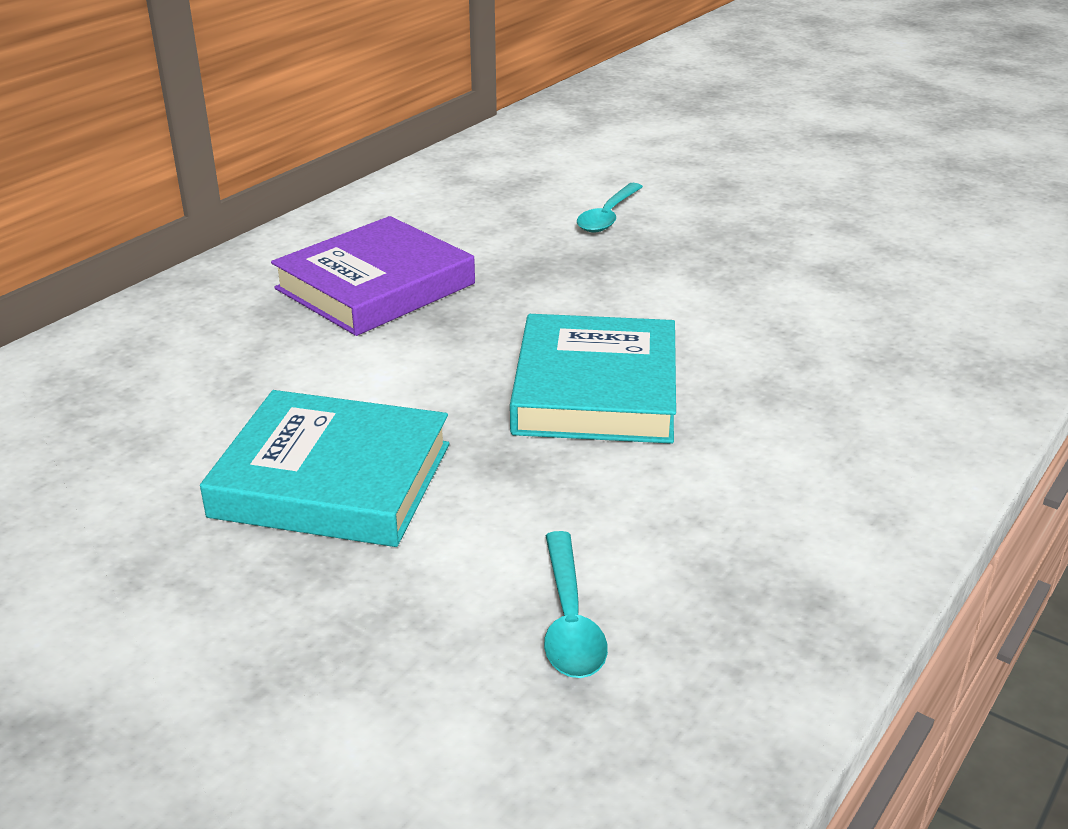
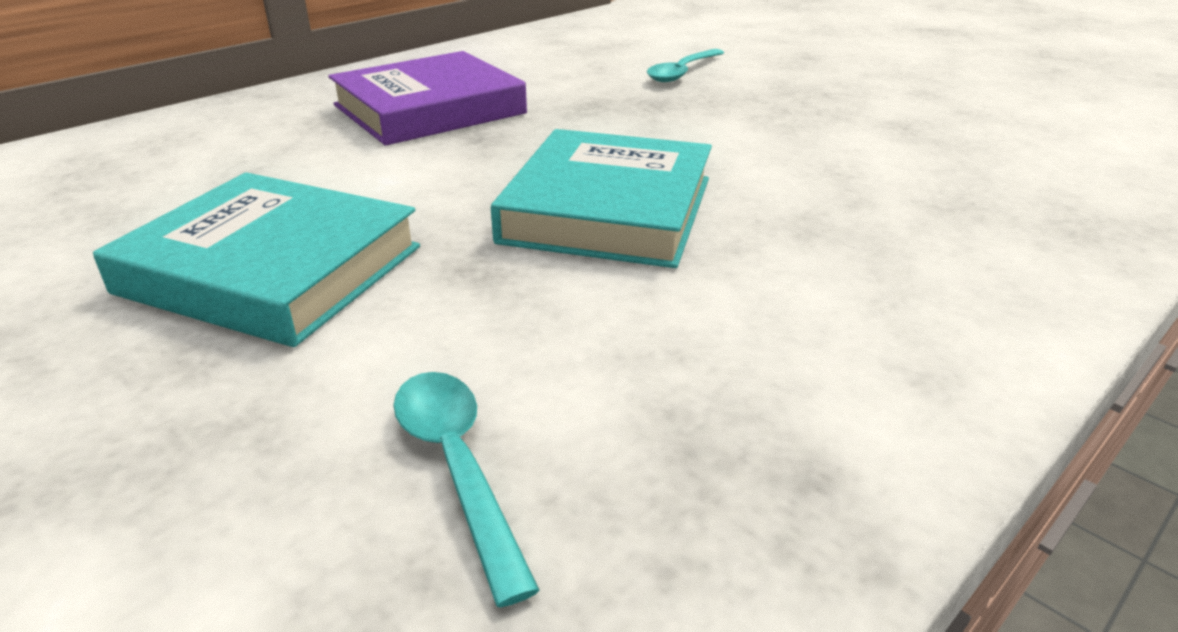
camera: 10 degrees right, 0 degrees up
turquoise spoon [544,531,608,678] -> turquoise spoon turned 150 degrees clockwise [393,372,540,607]

